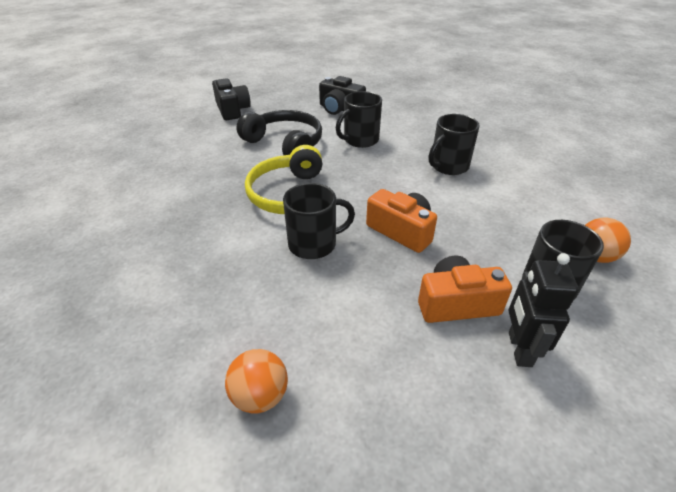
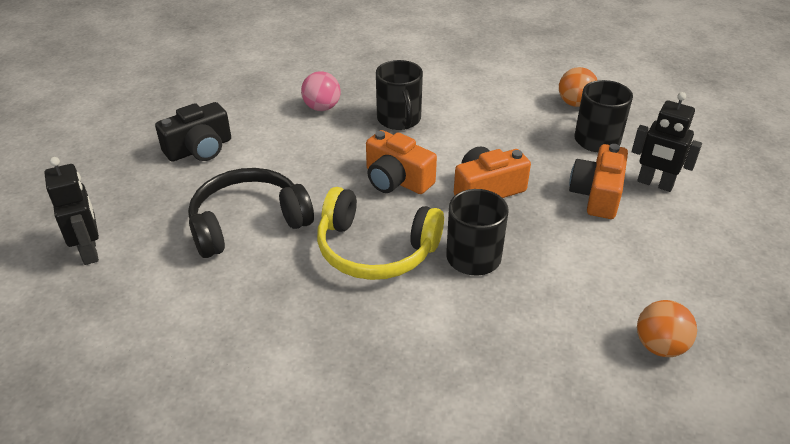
camera: 65 degrees left, 0 degrees up
black camera [212,78,251,120] -> black robot [45,157,99,265]
black mug [336,91,382,148] -> none
none -> pink ball [301,71,341,111]
none -> orange camera [366,130,437,194]

